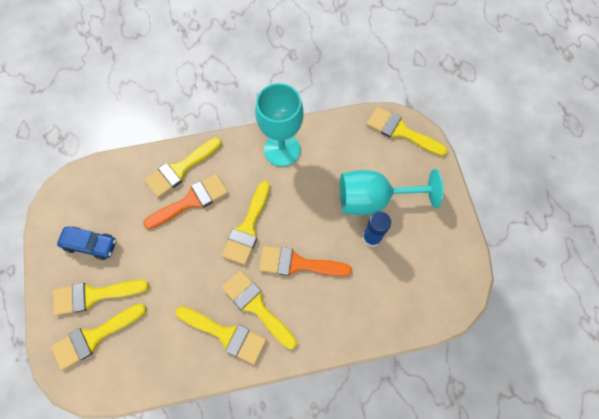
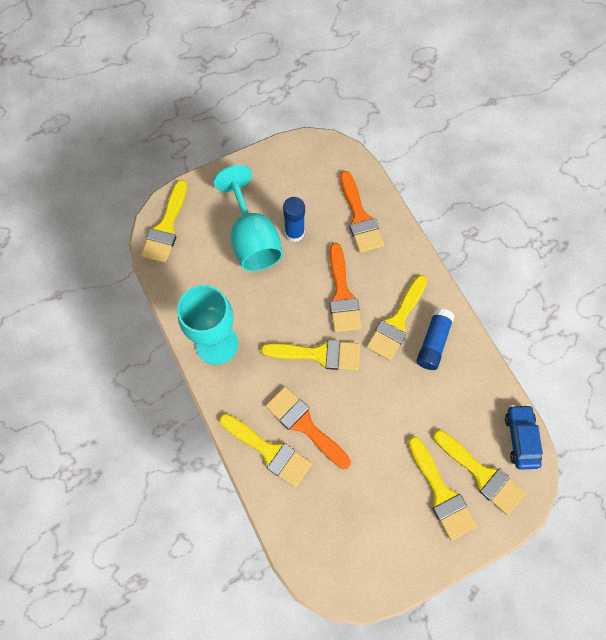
camera: 105 degrees left, 0 degrees up
blue car [57,226,116,260] -> blue car moved to [505,404,543,470]
yellow brush [176,306,267,365] -> blue glue stick [416,308,455,370]
none -> orange brush [340,171,384,253]

